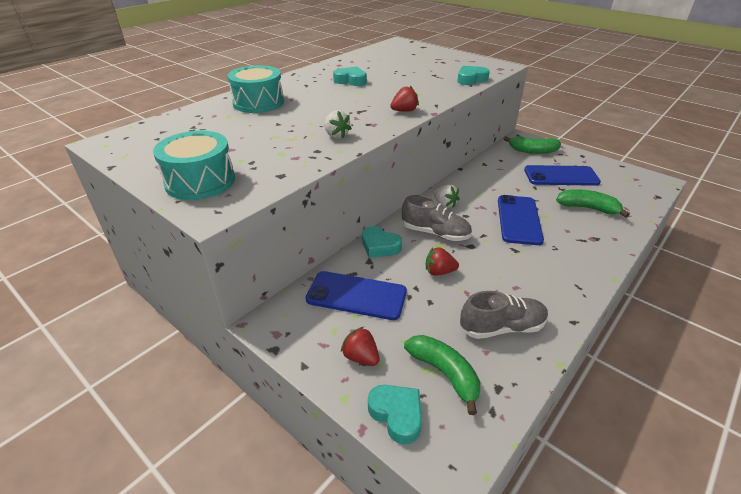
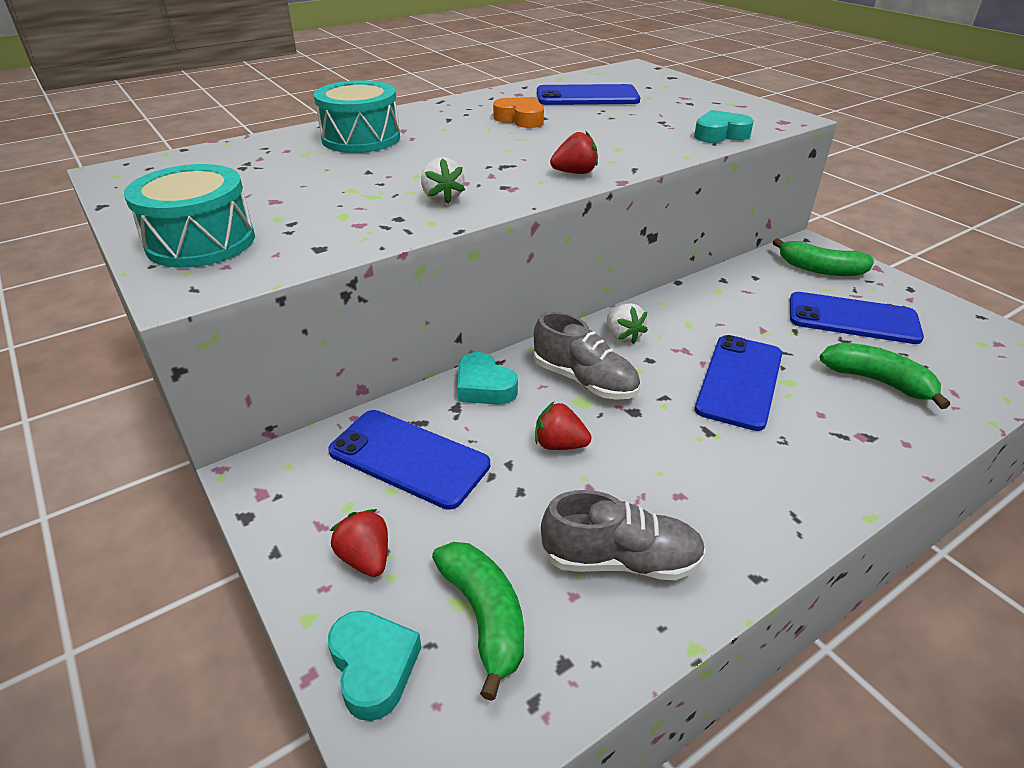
camera: 15 degrees right, 0 degrees up
turquoise heart [333,67,367,86] -> orange heart [493,97,544,128]
none -> blue phone [537,84,640,105]

